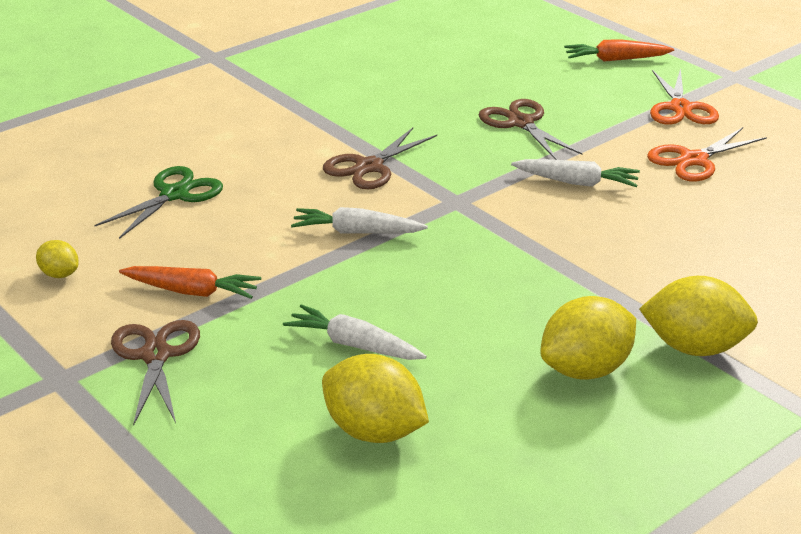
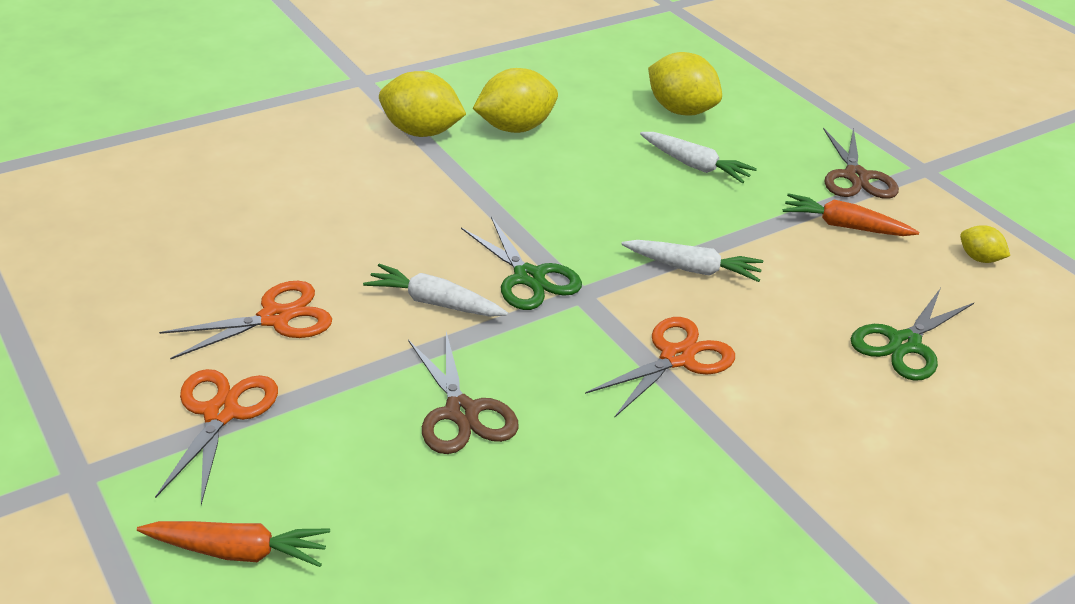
camera: 175 degrees left, 5 degrees up
brown scissors [323,128,437,189] -> orange scissors [585,317,735,417]
none -> green scissors [461,217,582,310]

